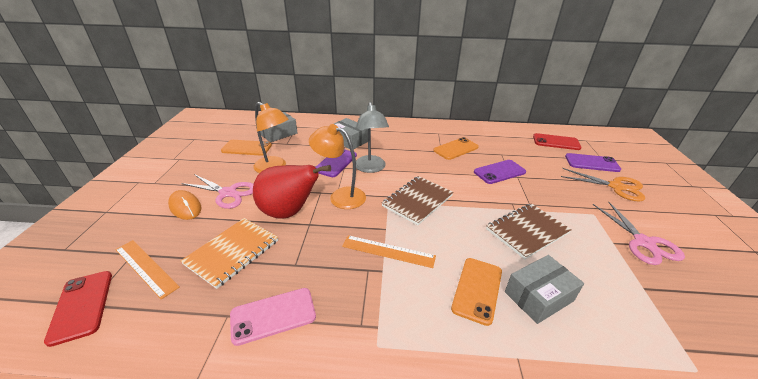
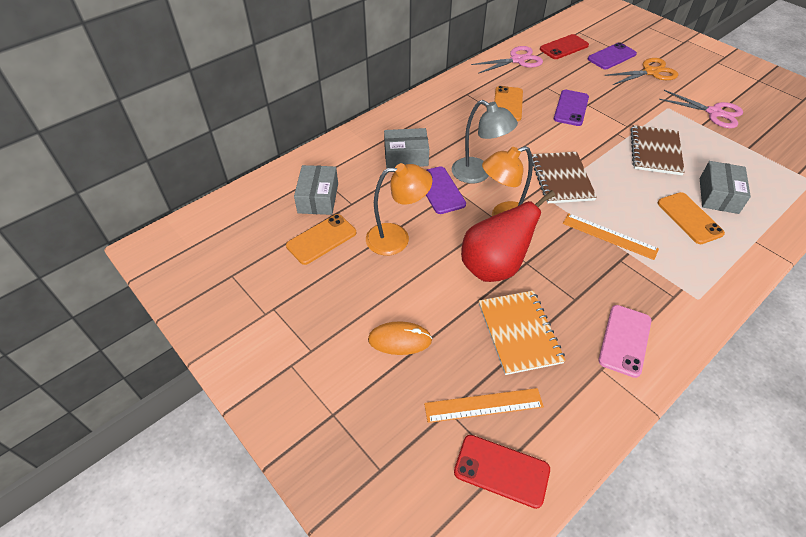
camera: 45 degrees left, 15 degrees up
pink scissors [181,174,254,209] -> pink scissors moved to [471,46,543,74]
orange ruler [342,235,436,268] -> orange ruler turned 60 degrees clockwise [563,213,659,260]

